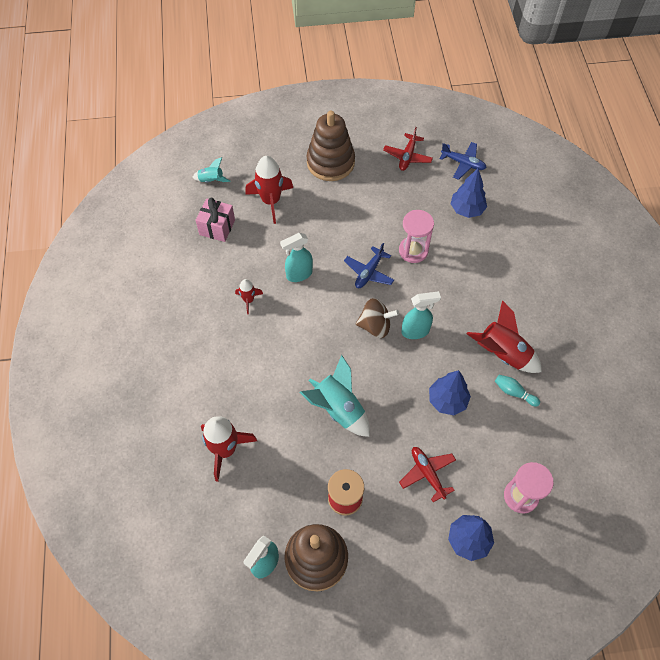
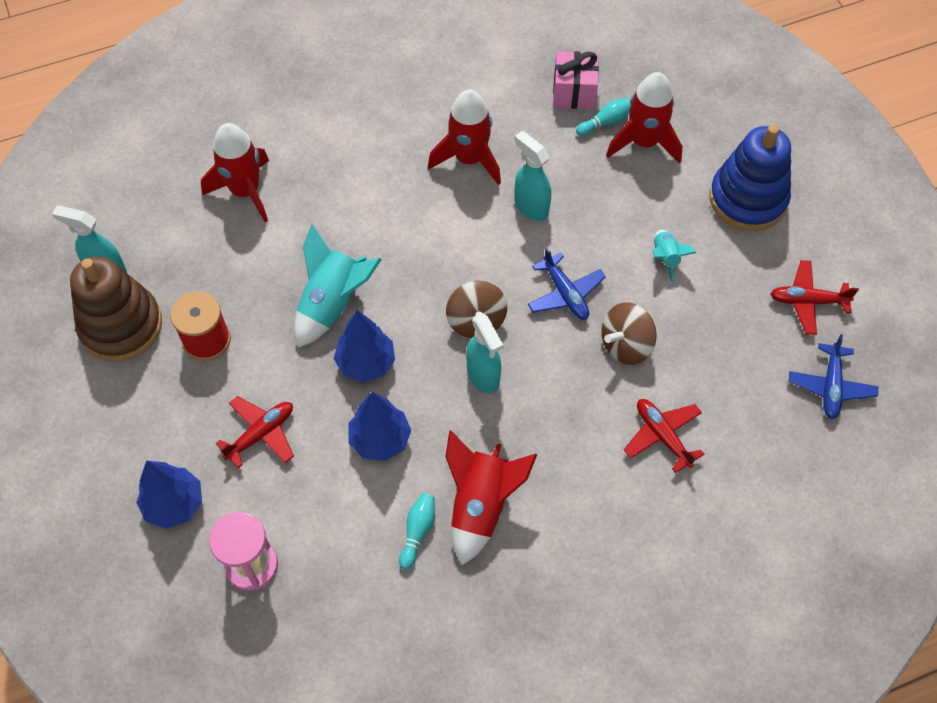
camera: 75 degrees right, 0 degrees up
turquoise rocket [192,157,230,183] -> turquoise rocket moved to [652,230,696,284]
red rocket [235,279,263,314] -> red rocket [428,89,501,185], size x1.87
brown stacking toy [307,111,355,181] -> blue stacking toy [710,125,791,231]
blue plane [344,243,394,288] -> blue plane turned 135 degrees counterclockwise [528,247,606,320]
pink hourglass [399,210,434,263] -> brown spinning top [601,302,657,365]
blue tree [450,168,487,218] -> blue tree moved to [334,310,395,382]
none -> turquoise bowling pin [576,98,631,136]
none -> red plane [624,399,704,473]

